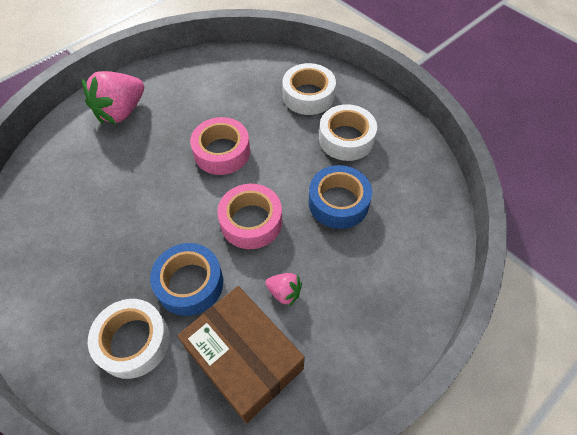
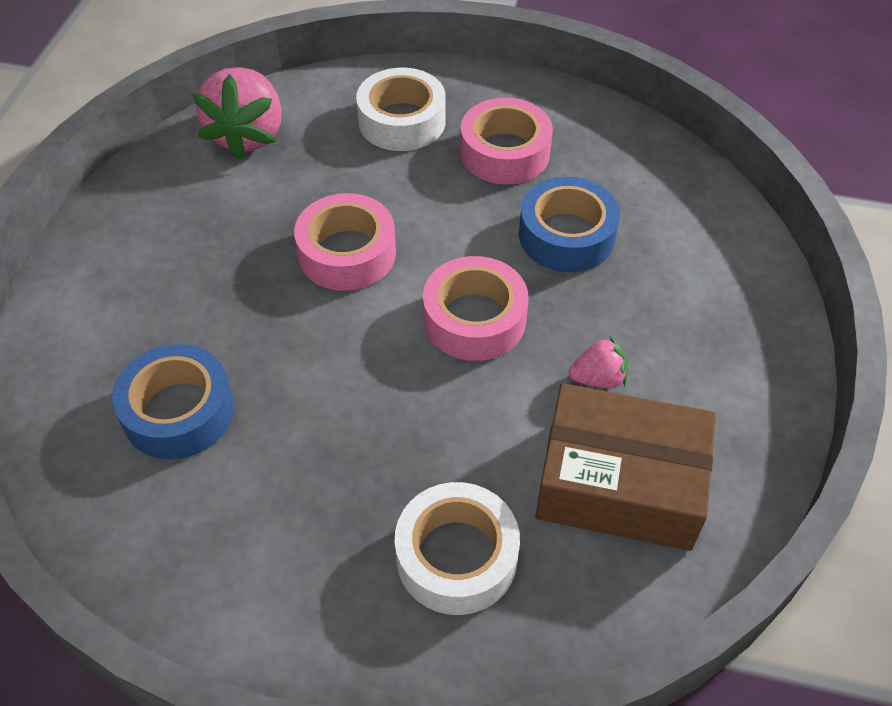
camera: 35 degrees left, 5 degrees down
pink strawberry [82,71,144,124] -> pink strawberry moved to [192,67,282,160]
blue tape [150,243,223,316] -> blue tape moved to [112,344,234,459]
white tape [319,104,377,161] -> pink tape [460,98,553,185]

